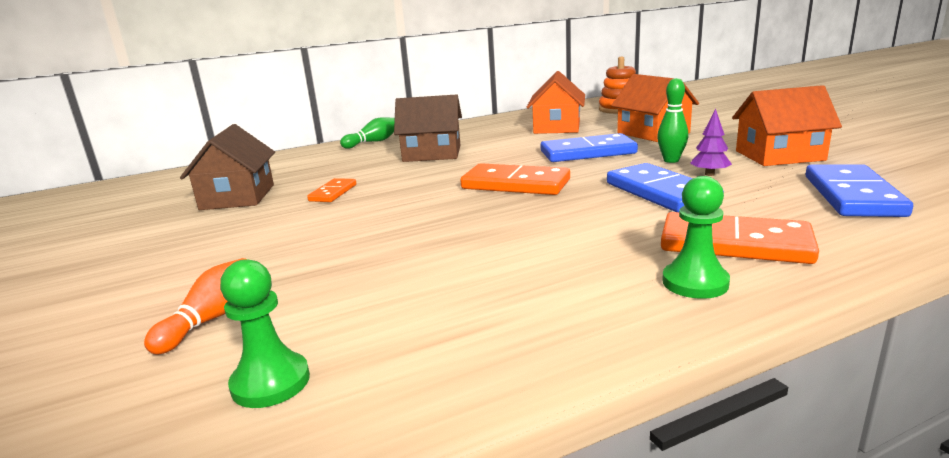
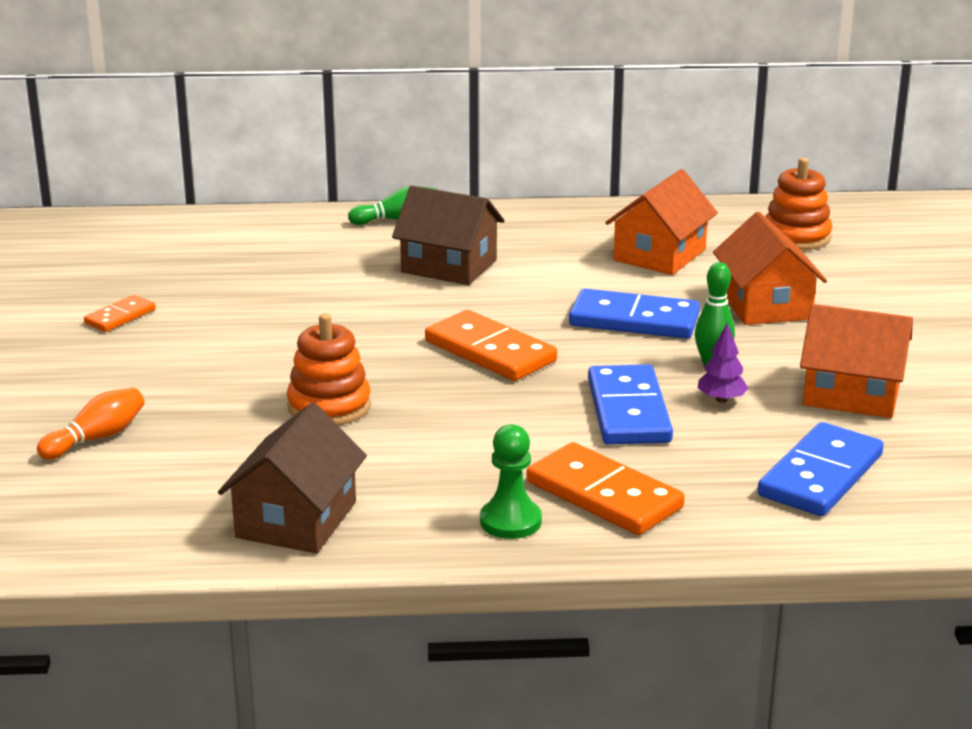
camera: 20 degrees right, 5 degrees up
brown house [180,124,275,210] -> brown house moved to [218,403,367,553]
green pawn [220,259,310,408] -> none
orange domino [307,178,356,202] -> orange domino moved to [84,295,156,332]
none -> orange stacking toy [287,313,371,425]

